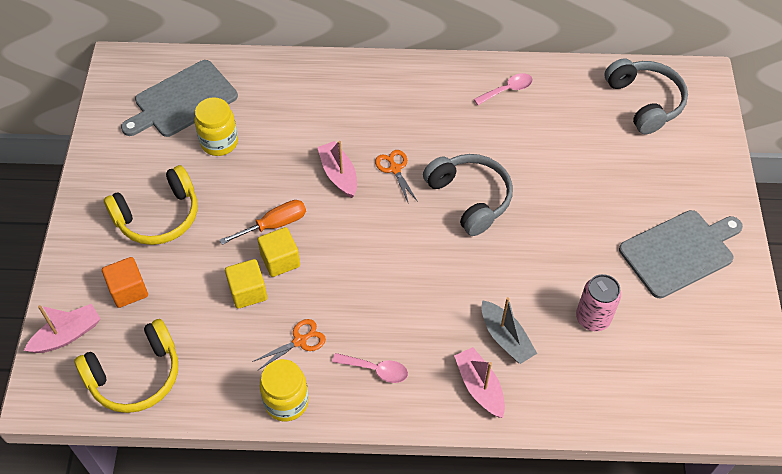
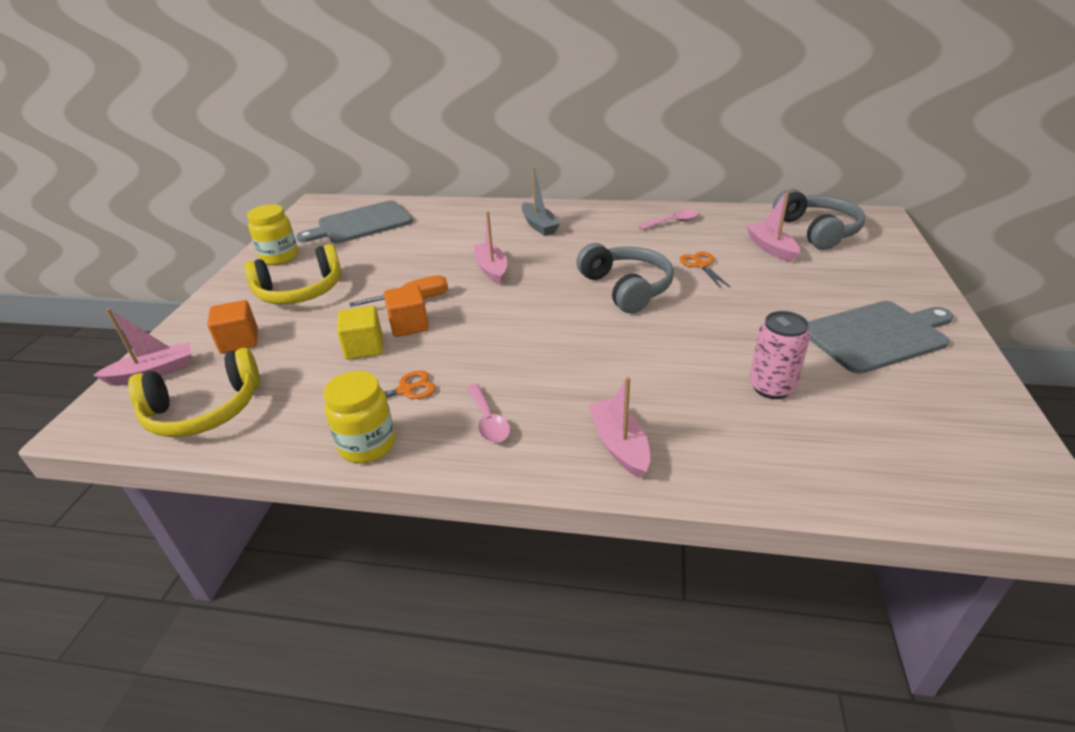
camera: 10 degrees right, 20 degrees down
yellow jar [194,97,238,156] -> yellow jar moved to [247,204,298,265]
yellow cube [258,227,300,277] -> orange cube [384,285,429,337]
pink spoon [332,353,408,383] -> pink spoon turned 45 degrees clockwise [467,384,510,443]
orange scissors [375,150,418,204] -> orange scissors moved to [680,252,730,289]
grey boat [481,297,537,364] -> grey boat moved to [522,166,560,236]
none -> pink boat [746,189,800,262]

